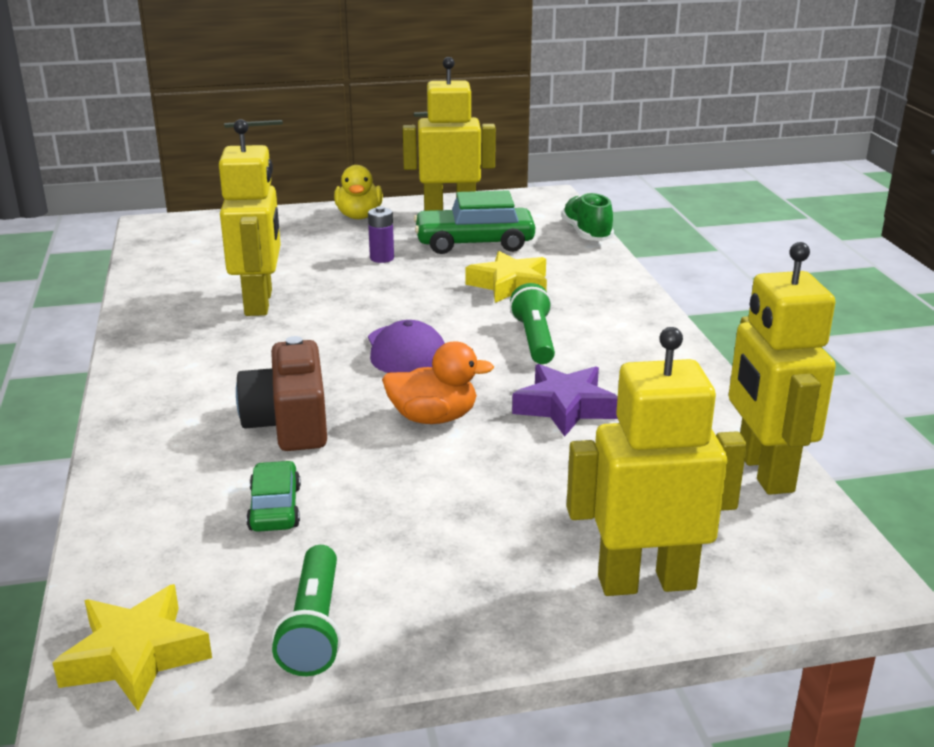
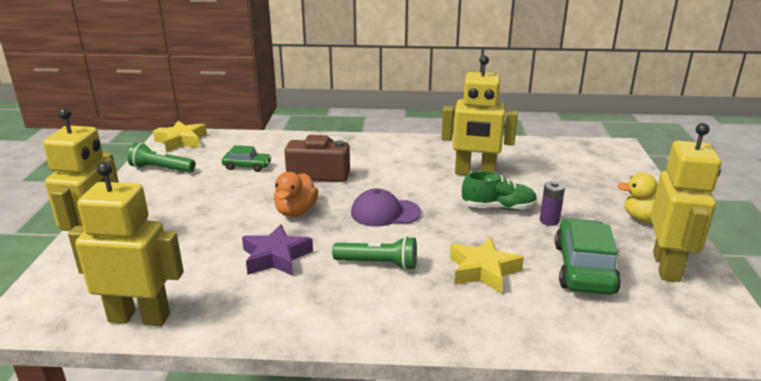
camera: 105 degrees right, 0 degrees up
green shoe [561,192,614,241] -> green shoe moved to [462,171,537,211]

